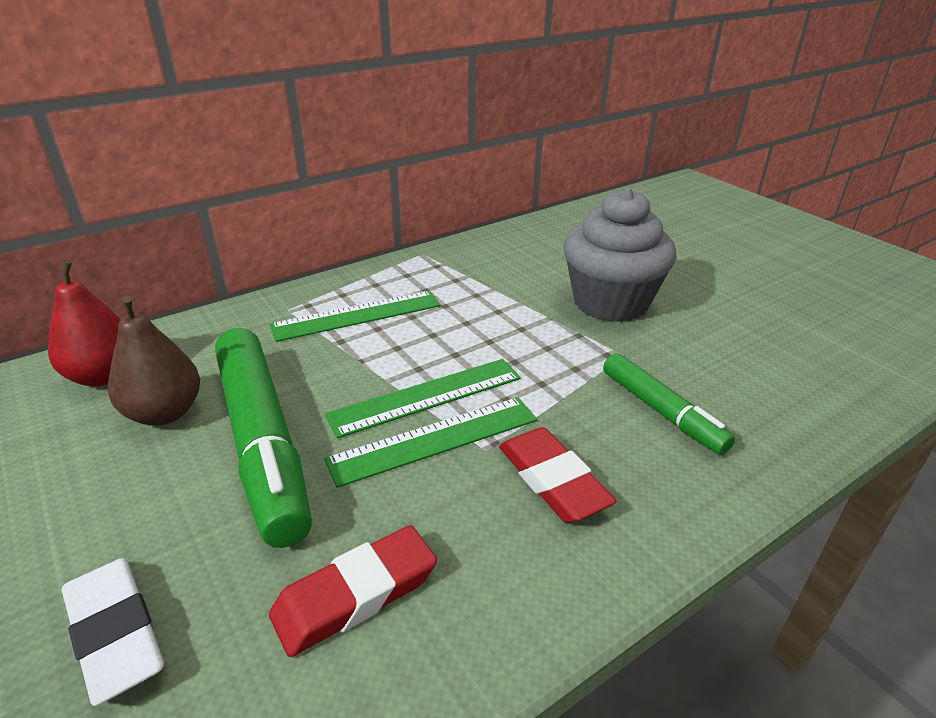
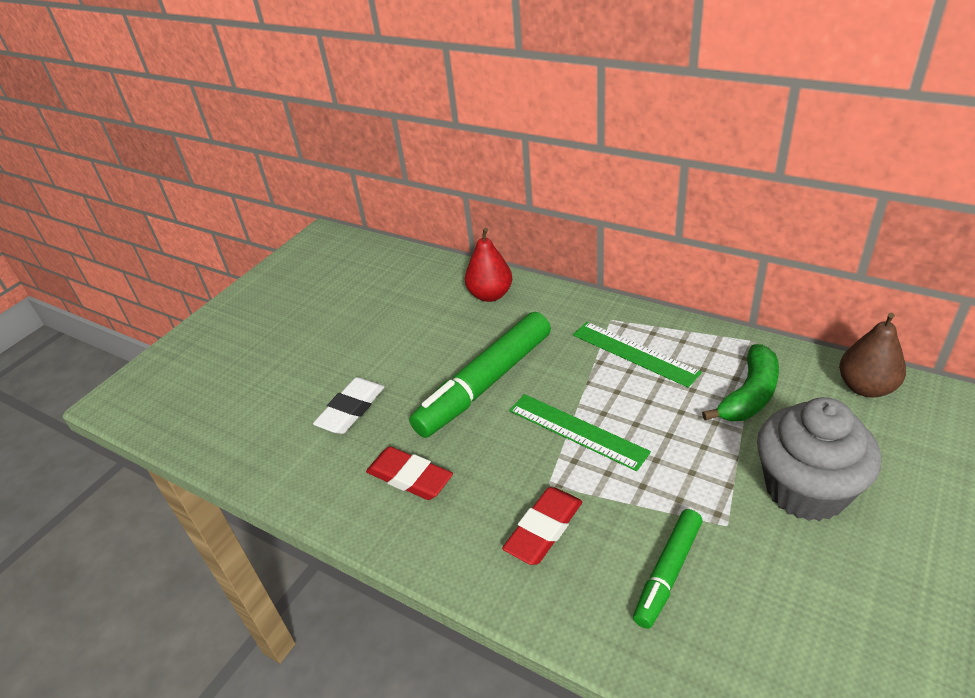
camera: 70 degrees right, 5 degrees up
brown pear [108,296,200,426] -> brown pear moved to [839,313,906,398]
green ruler [324,397,537,488] -> none
none -> green banana [702,344,779,421]

